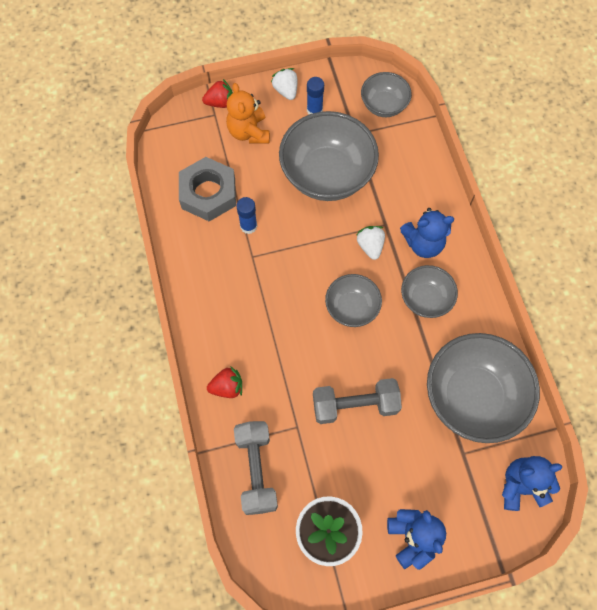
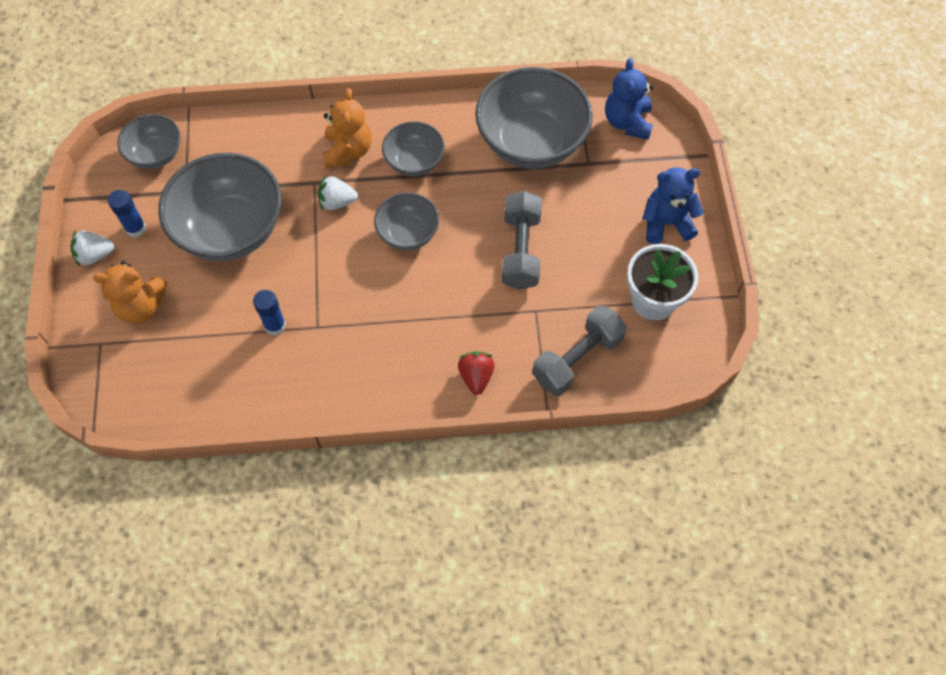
camera: 80 degrees left, 5 degrees down
grey nut [179,157,236,221] -> none
red strawberry [202,79,233,108] -> none
grey dumbbell [234,421,278,515] -> grey dumbbell turned 45 degrees counterclockwise [532,305,627,396]
blue teddy bear [400,208,454,258] -> orange teddy bear [322,88,372,168]

